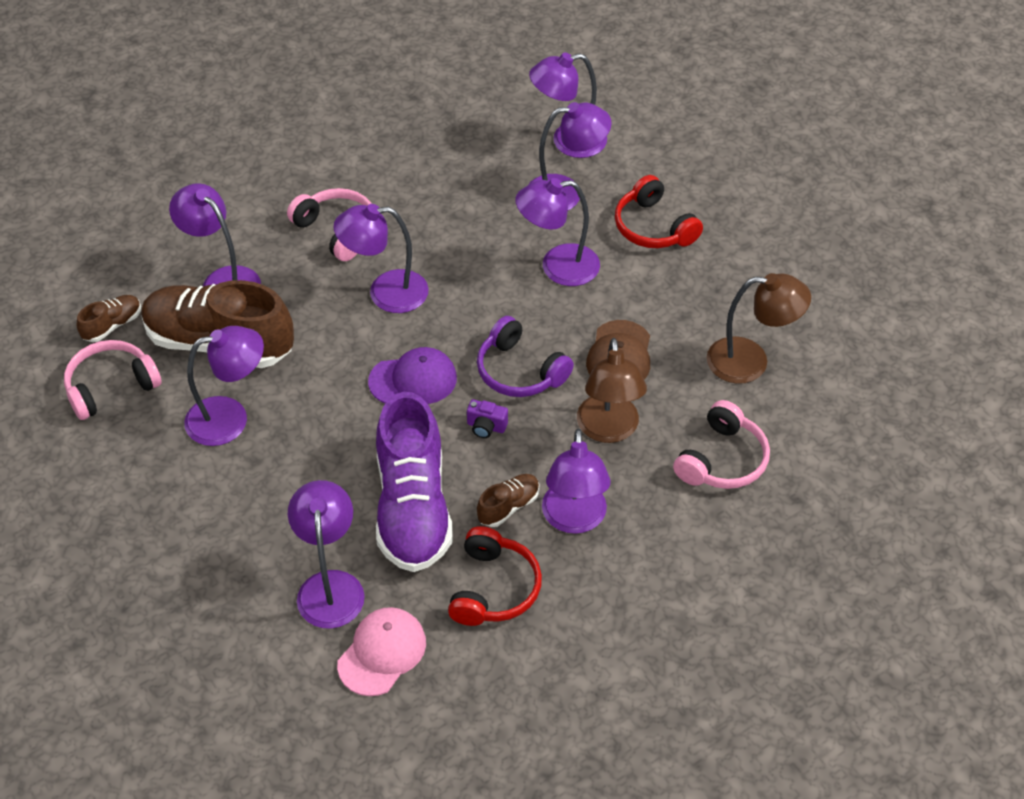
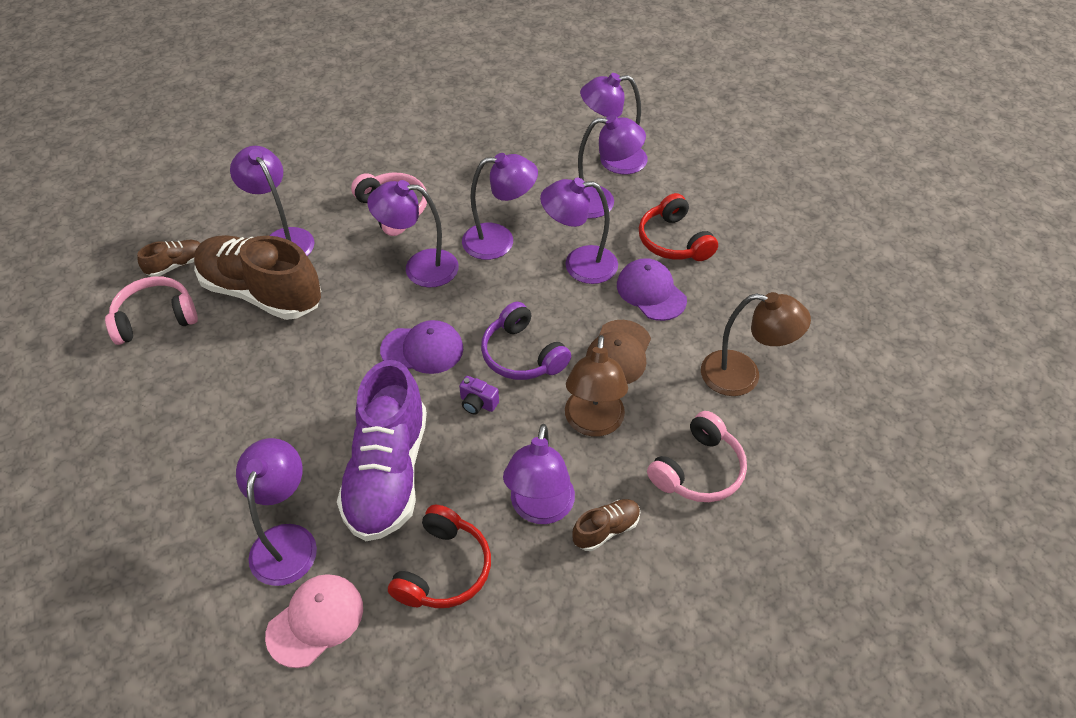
camera: 10 degrees right, 0 degrees up
purple lamp [184,326,264,446] -> purple lamp moved to [462,153,538,260]
brown shoe [477,474,539,527] -> brown shoe moved to [572,499,640,551]
none -> purple cap [617,258,687,321]

